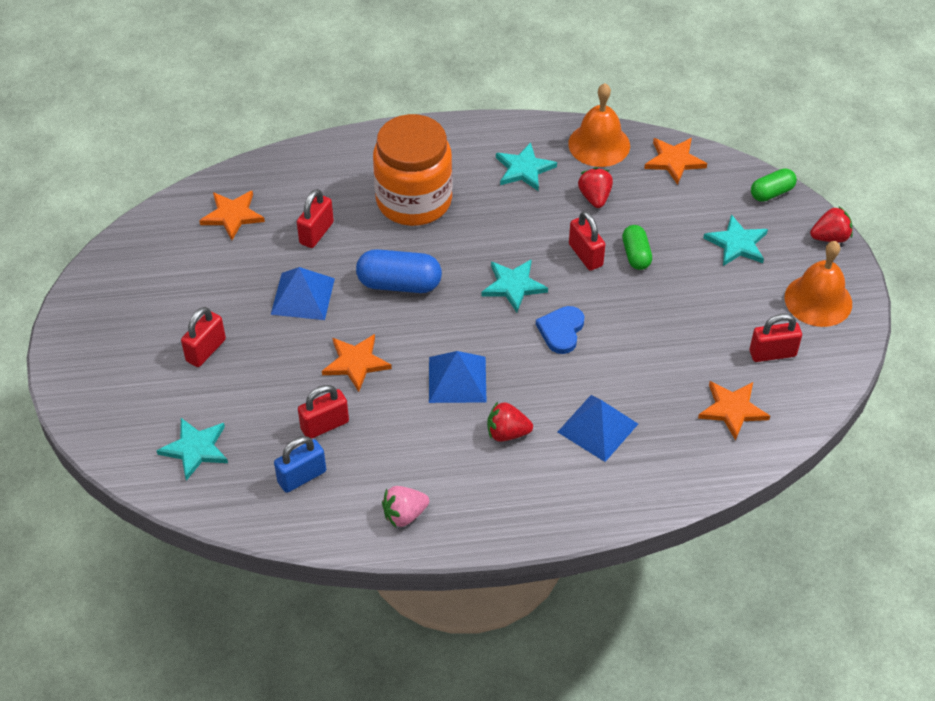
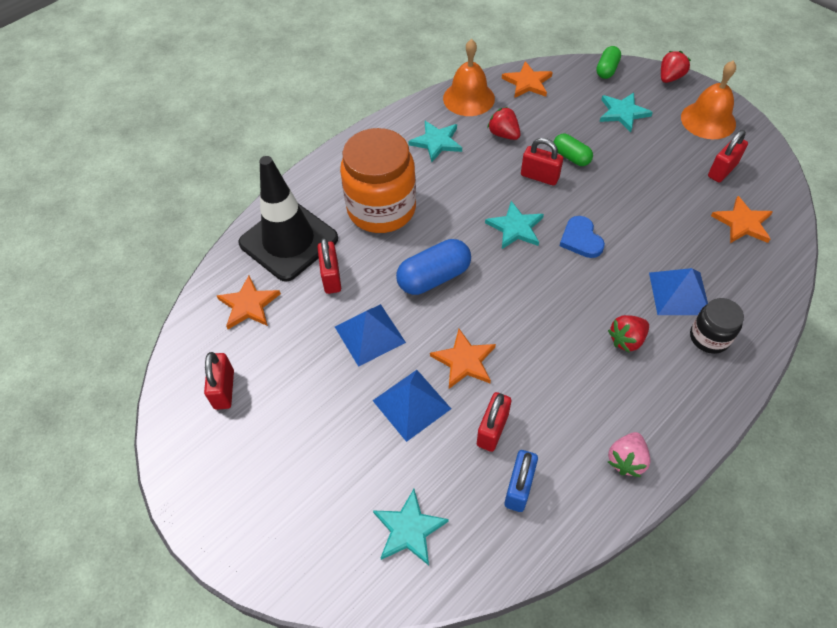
camera: 35 degrees left, 5 degrees up
red padlock [181,307,226,367] -> red padlock moved to [204,352,234,410]
blue pyramid [429,351,487,403] -> blue pyramid moved to [372,370,451,442]
none -> black traffic cone [238,156,338,282]
none -> black jar [690,298,744,354]

